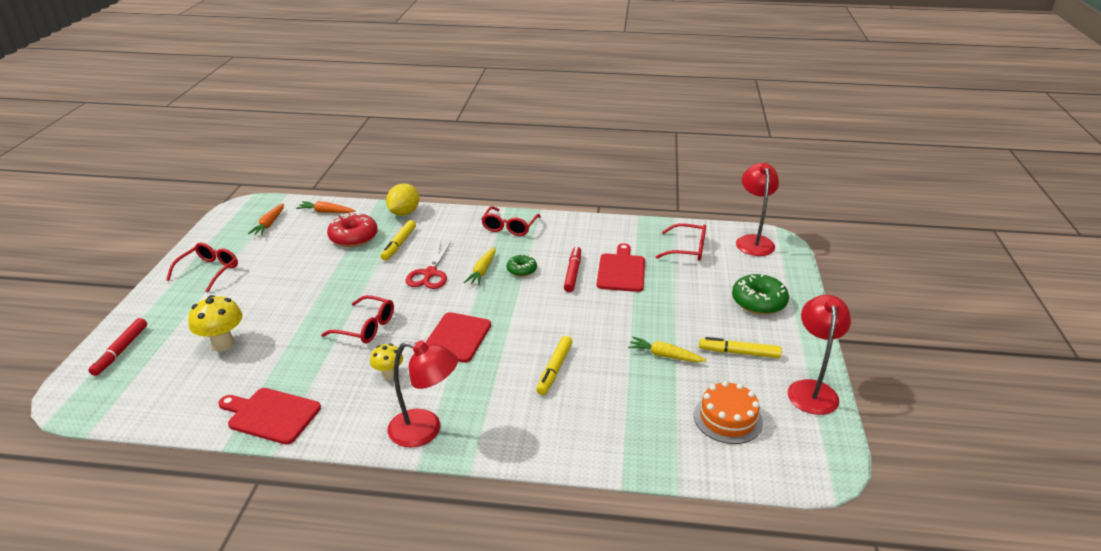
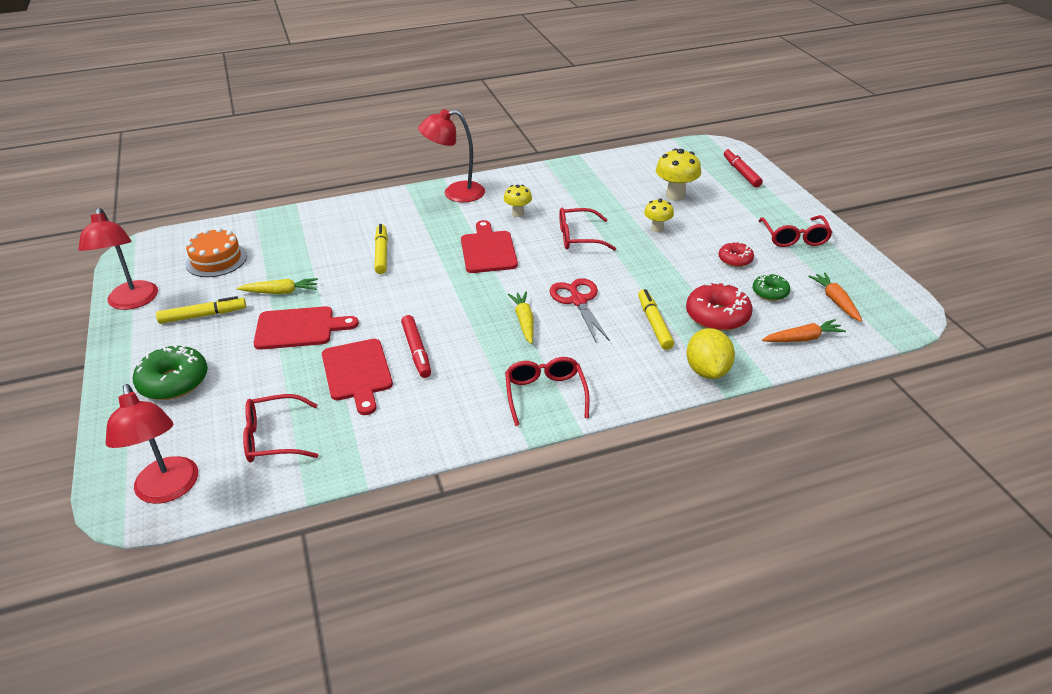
camera: 155 degrees right, 5 degrees up
red cutting board [218,388,321,445] -> red cutting board moved to [254,306,359,350]
green donut [507,254,537,277] -> green donut moved to [753,274,790,301]
none -> yellow mushroom [644,198,674,232]
none -> red donut [719,242,754,267]

